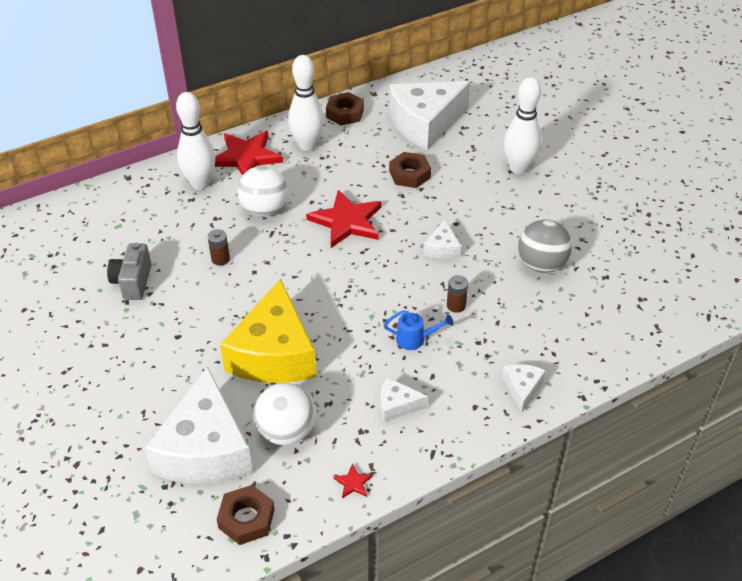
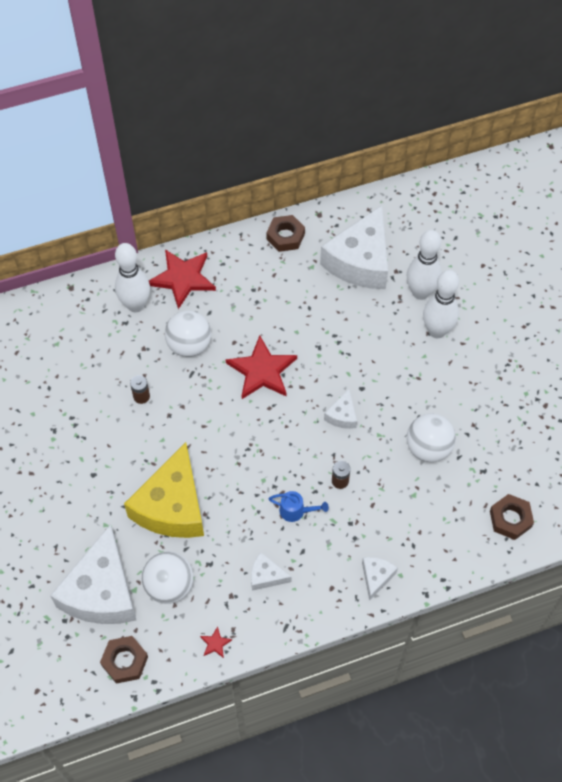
camera: 10 degrees right, 15 degrees up
grey camera [107,243,152,300] -> none
white bowling pin [288,55,324,151] -> white bowling pin moved to [406,230,442,300]
white cheese [389,81,470,150] -> white cheese turned 45 degrees counterclockwise [320,205,388,289]
brown nut [389,152,431,188] -> brown nut moved to [490,494,534,540]
grey ball [518,219,572,273] -> white ball [407,414,456,462]

